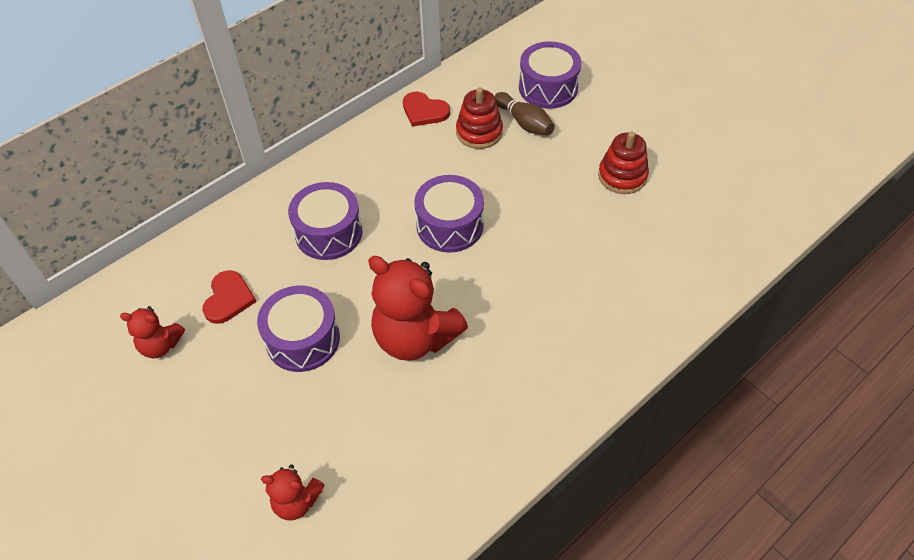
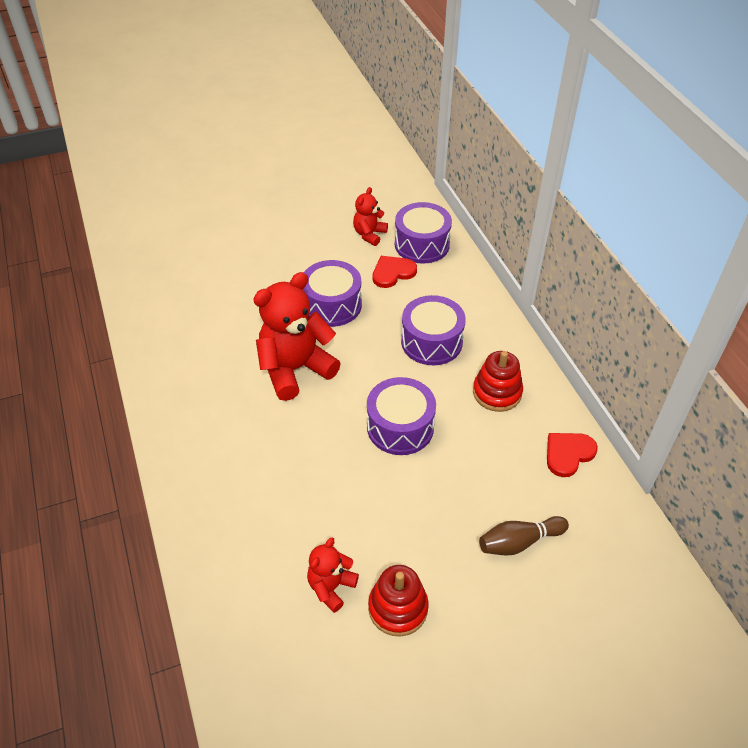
camera: 110 degrees right, 5 degrees down
red heart [202,270,256,324] -> red heart turned 120 degrees clockwise [372,256,417,288]
red teddy bear [261,464,325,520] -> red teddy bear moved to [307,537,359,613]
red stacking toy [456,87,503,149] -> red stacking toy moved to [473,351,523,412]
purple drum [519,41,581,109] -> purple drum moved to [395,202,452,264]

